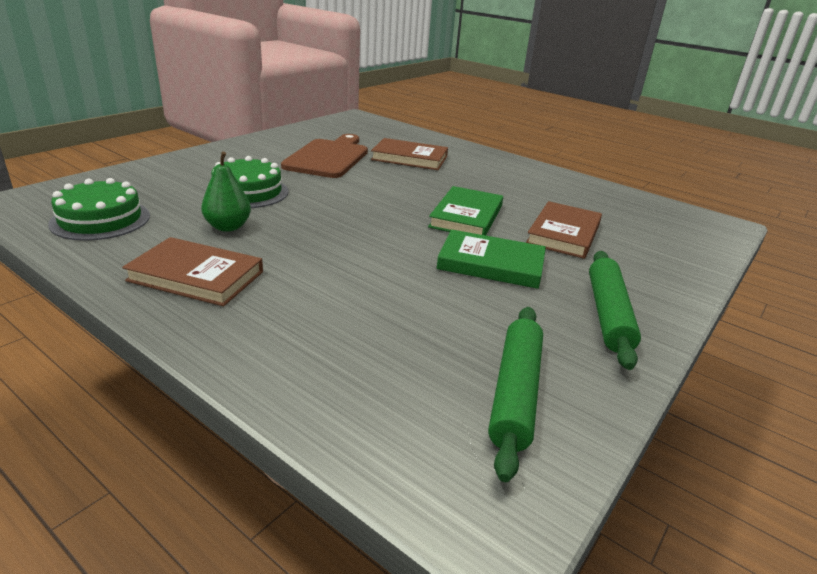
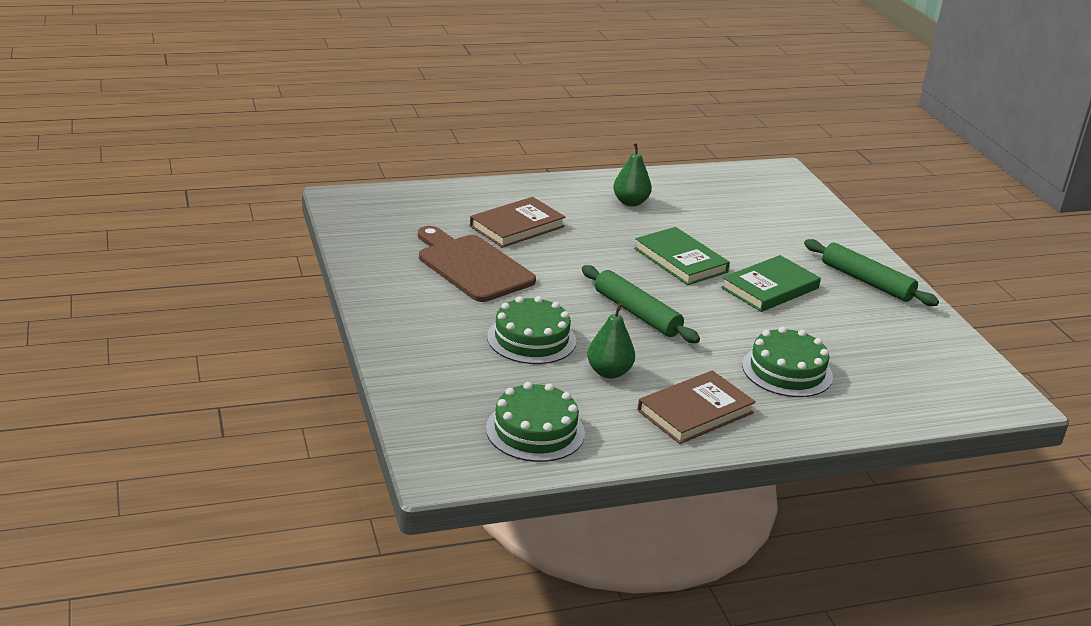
camera: 55 degrees left, 0 degrees up
green rolling pin [488,307,543,482] -> green rolling pin moved to [582,265,700,343]
brown book [526,201,602,259] -> none
none -> green pear [613,143,652,206]
none -> green cake [742,327,833,397]

